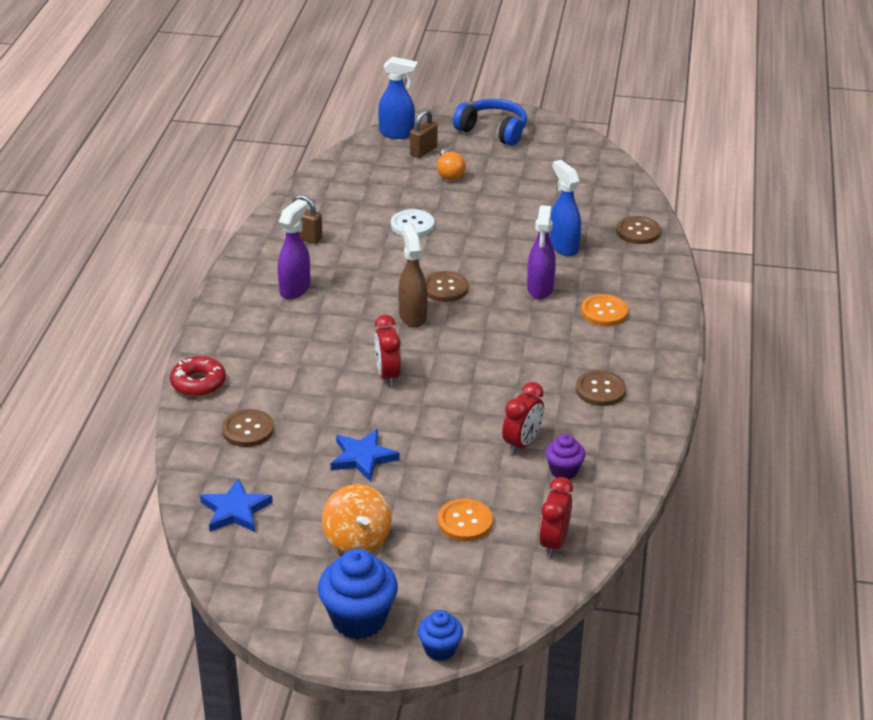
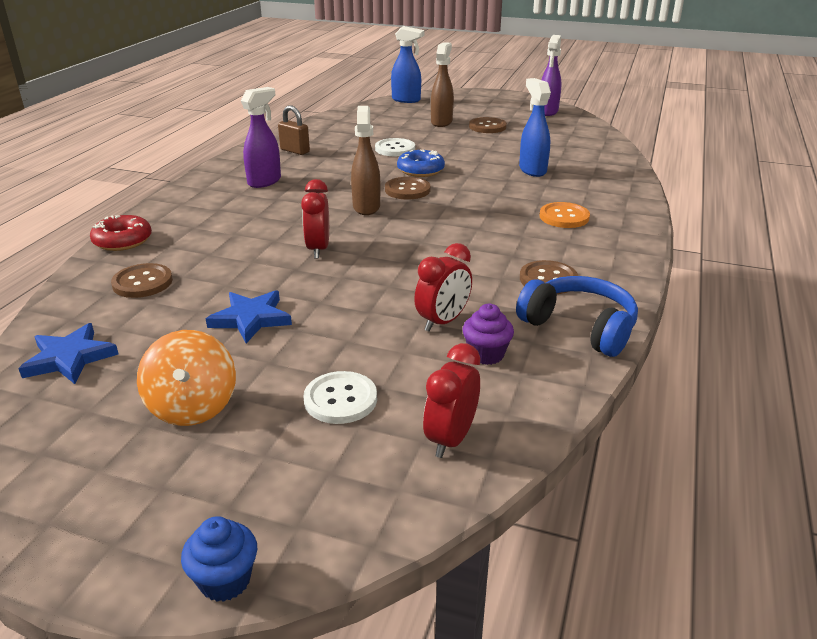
camera: 10 degrees right, 5 degrees down
blue cupcake [318,549,398,639] -> none
brown padlock [410,110,438,158] -> none
orange light bulb [437,148,466,181] -> brown spray bottle [431,42,454,127]
orange button [438,499,493,541] -> white button [304,371,377,424]
blue headphones [453,99,527,146] -> blue headphones moved to [516,276,638,357]
purple spray bottle [527,205,556,299] -> purple spray bottle moved to [541,35,562,116]
brown button [616,216,661,244] -> brown button moved to [469,117,507,133]
none -> blue donut [397,150,445,177]

